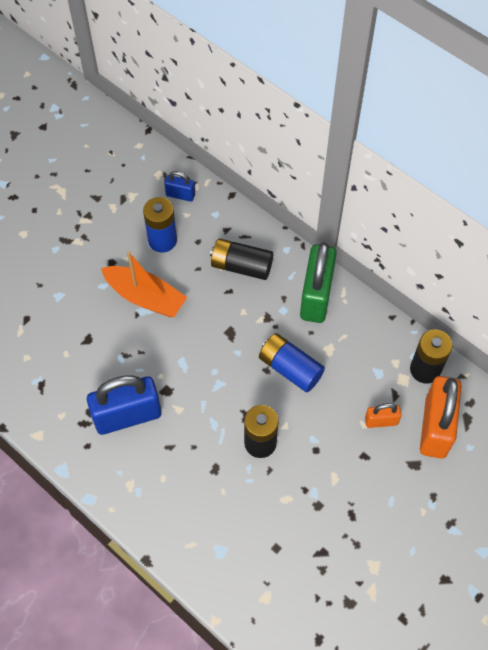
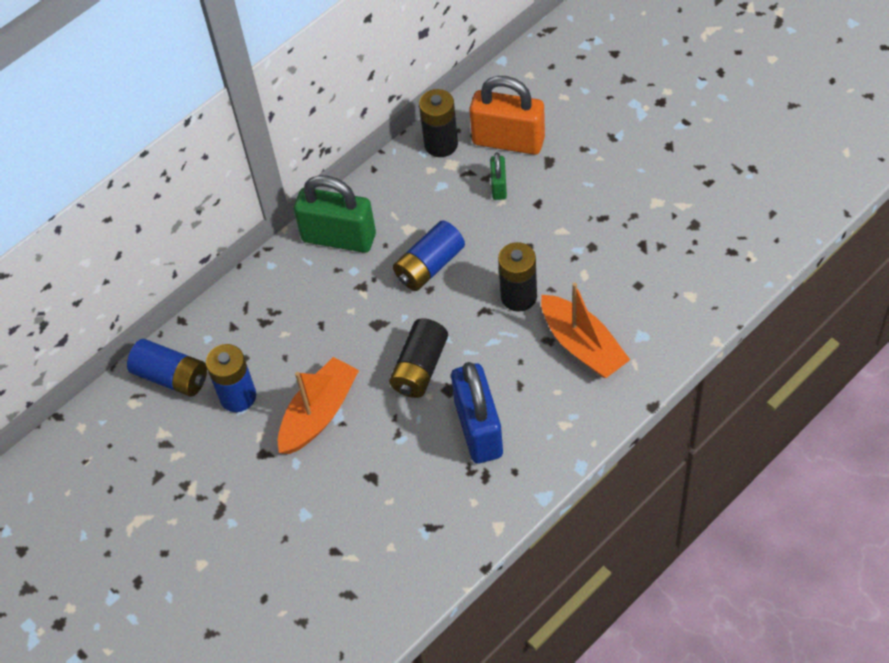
camera: 80 degrees left, 5 degrees down
blue padlock [164,171,195,202] -> blue battery [127,339,207,397]
black battery [210,238,273,280] -> black battery moved to [389,318,448,398]
orange padlock [365,403,401,428] -> green padlock [490,152,507,200]
none -> orange boat [541,282,630,378]

